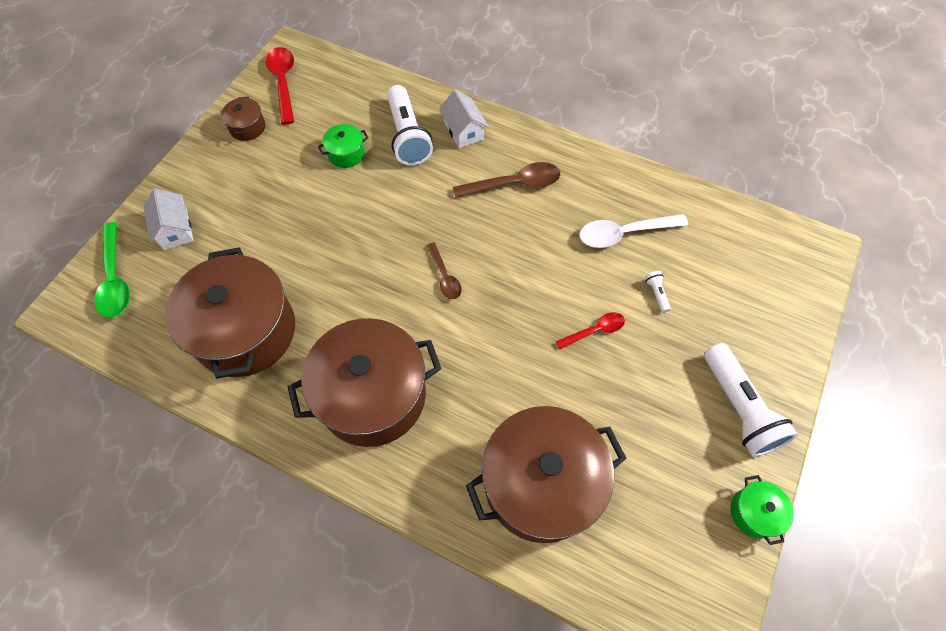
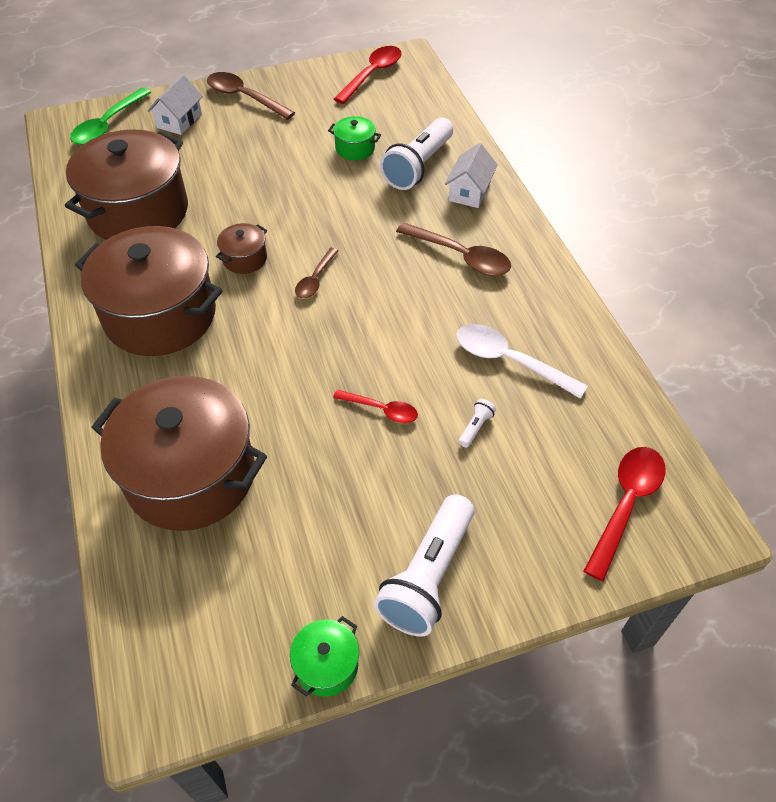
camera: 45 degrees right, 10 degrees down
brown pot [221,97,265,141] -> brown pot moved to [216,223,267,274]
none -> brown spoon [207,72,295,120]
none -> red spoon [584,447,666,581]

